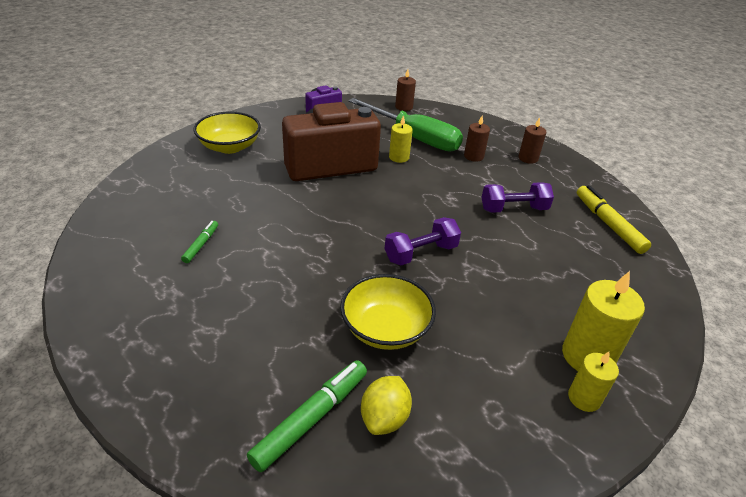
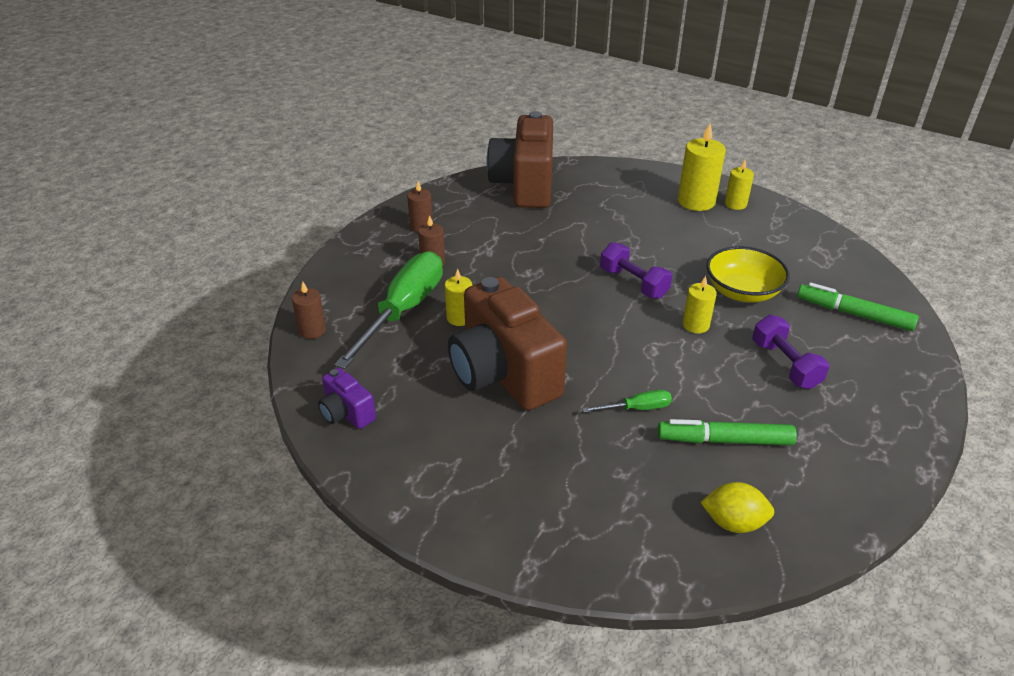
camera: 100 degrees left, 0 degrees up
green marker [181,221,218,263] -> green marker [658,419,797,445], size x1.82
yellow bowl [193,111,261,154] -> none
yellow lemon [361,376,412,435] -> yellow lemon moved to [701,482,774,533]
purple dumbbell [482,182,554,213] -> purple dumbbell moved to [752,315,829,389]
yellow marker [577,185,651,254] -> brown camera [486,111,553,208]
none -> green screwdriver [582,390,672,413]
none -> yellow candle [682,276,717,334]

